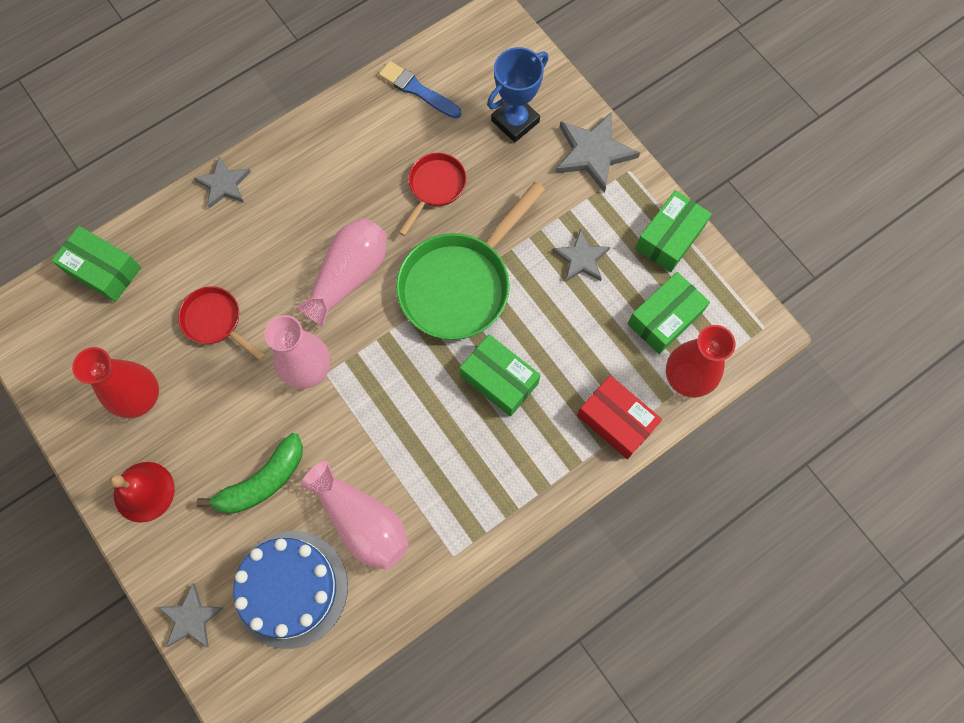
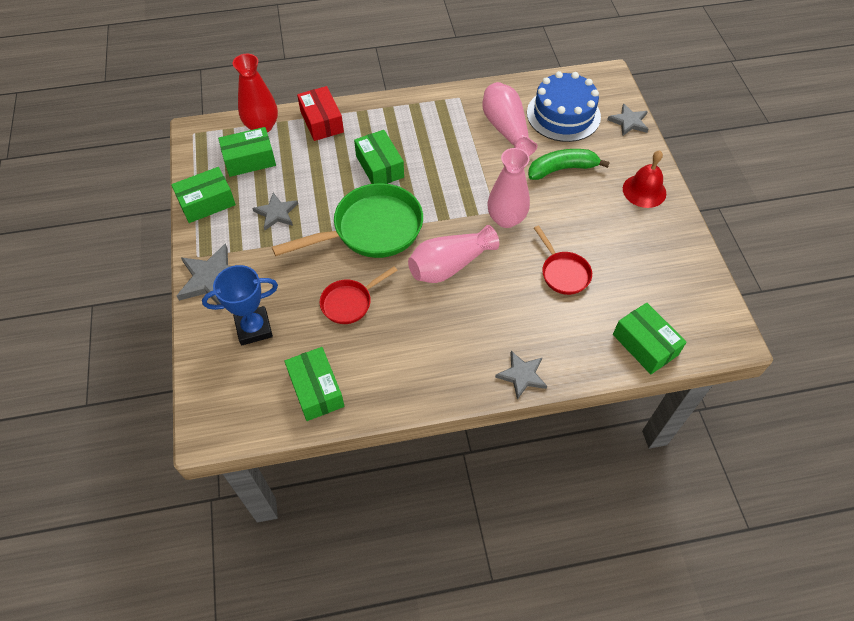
camera: 155 degrees left, 15 degrees down
red vase [72,347,159,418] -> none
blue brush [379,61,461,119] -> green box [284,347,344,421]

